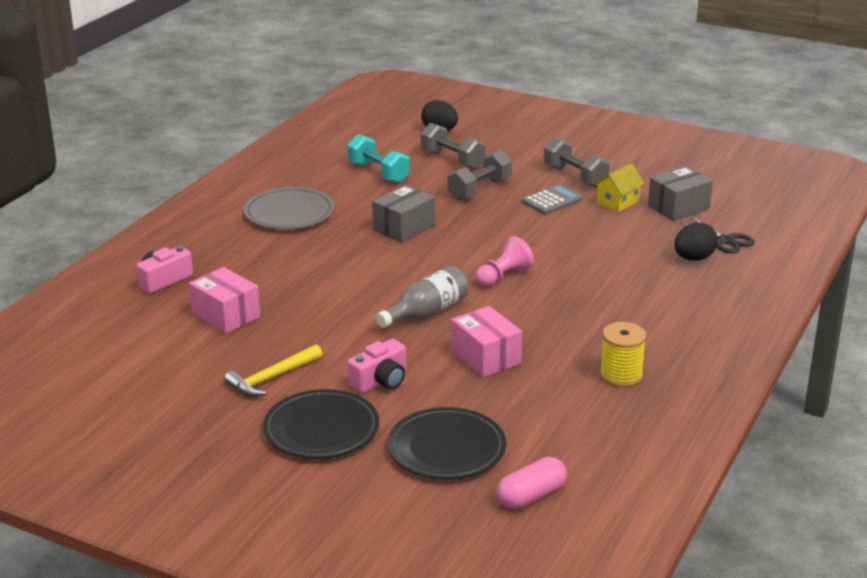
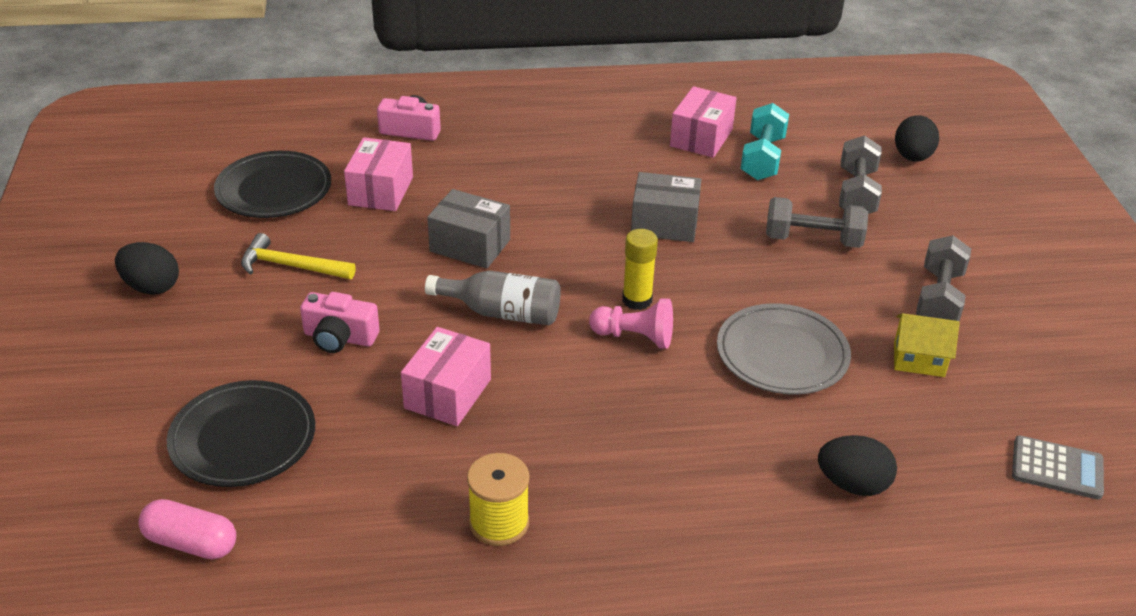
camera: 55 degrees right, 10 degrees up
grey plate [244,187,335,229] -> grey plate moved to [717,303,851,395]
black plate [263,389,379,459] -> black plate moved to [214,151,331,218]
grey calculator [522,184,583,215] -> grey calculator moved to [1012,436,1104,500]
grey box [648,166,713,221] -> grey box moved to [427,189,510,268]
black scissors [680,217,755,254] -> none
none -> black egg [115,242,179,295]
none -> yellow glue stick [622,229,658,310]
none -> pink box [670,86,737,158]

